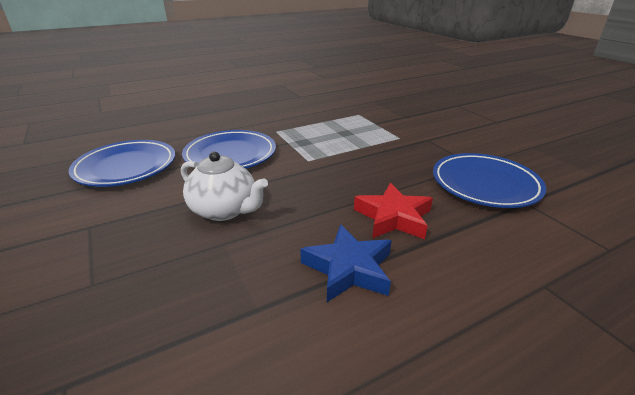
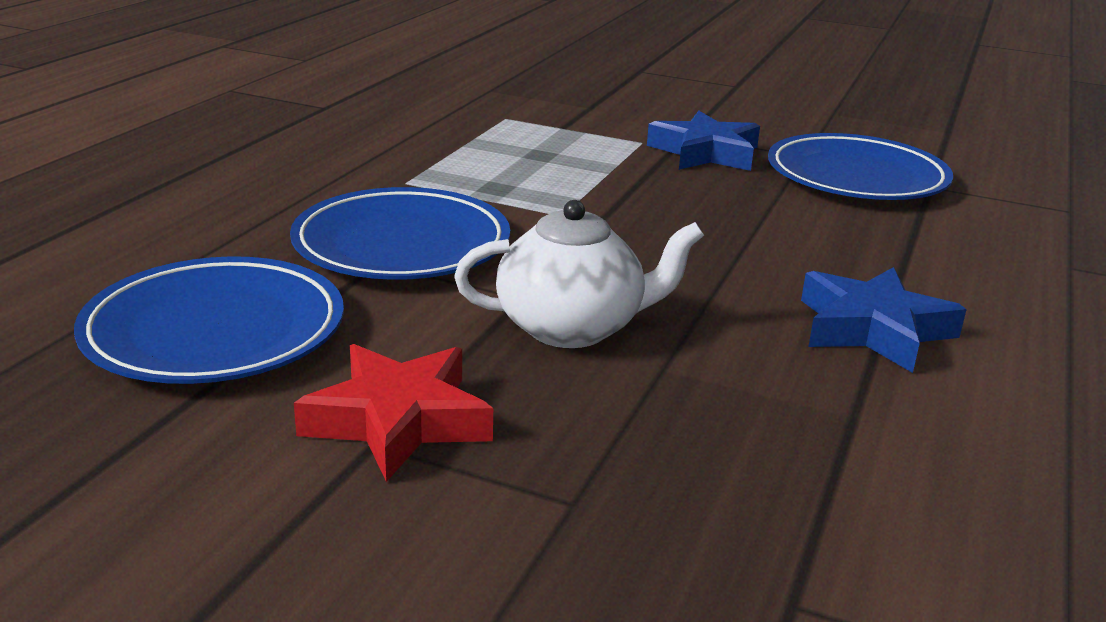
camera: 40 degrees left, 5 degrees down
red star [354,183,433,239] -> red star moved to [294,344,493,482]
none -> blue star [647,111,760,171]

